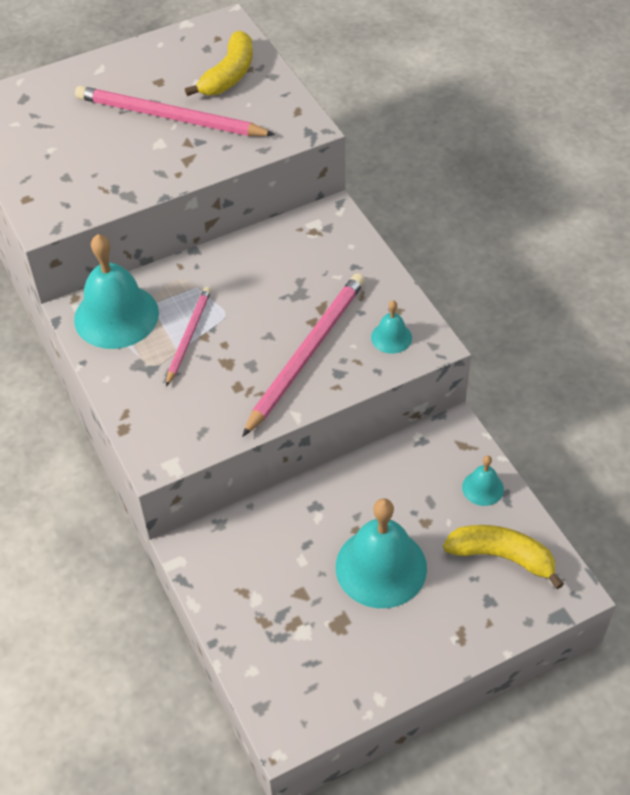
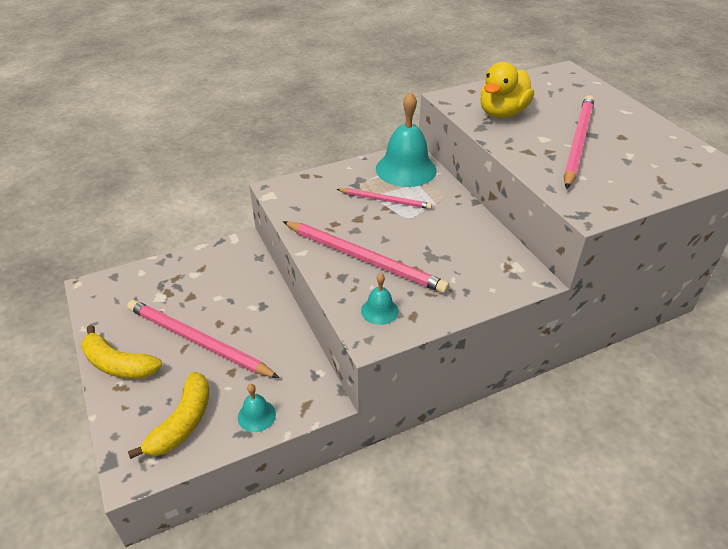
camera: 90 degrees right, 10 degrees down
yellow banana [185,31,253,96] -> yellow banana moved to [81,325,162,379]
turquoise bell [336,498,427,608] -> pink pencil [127,300,280,378]
none -> yellow duck [480,62,534,118]

